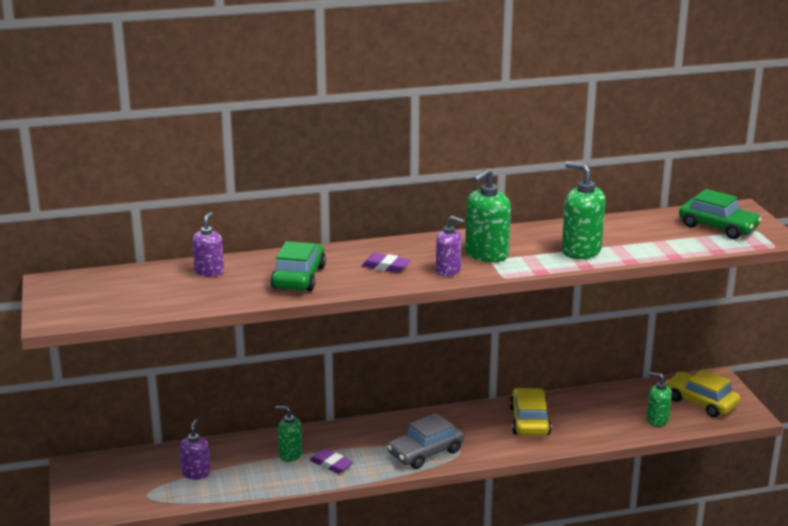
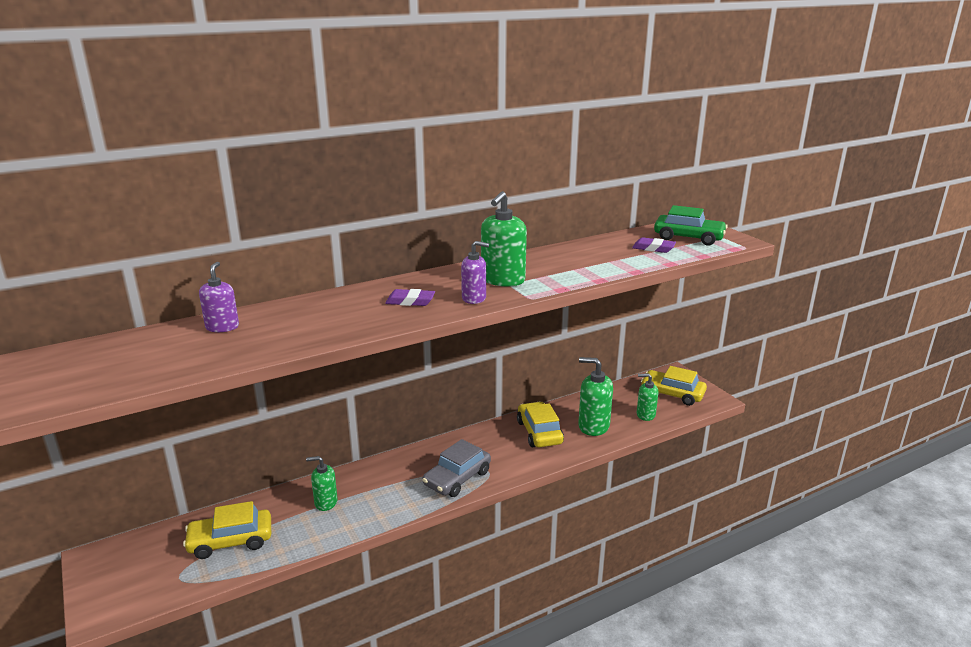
camera: 15 degrees left, 0 degrees up
purple soap dispenser [180,419,211,480] -> yellow car [183,501,271,559]
green car [271,241,326,291] -> none
purple eraser [310,449,353,474] -> purple eraser moved to [632,237,676,253]
green soap dispenser [562,162,606,259] -> green soap dispenser moved to [578,357,613,436]

